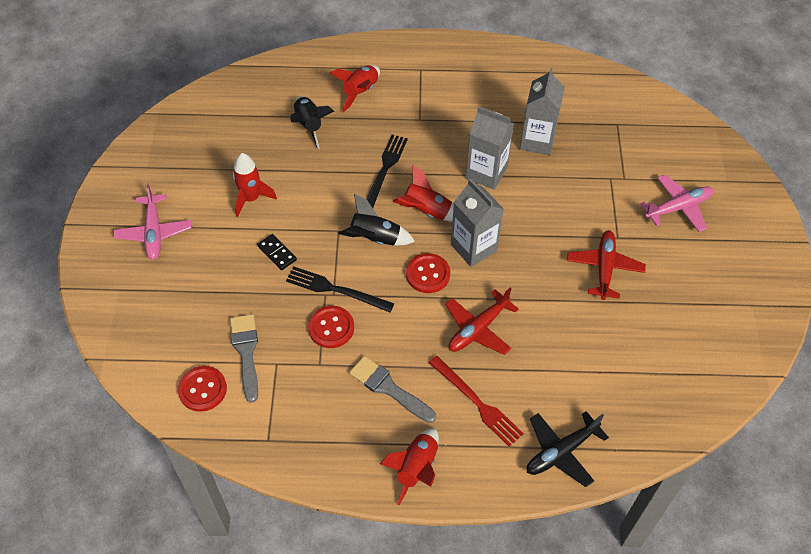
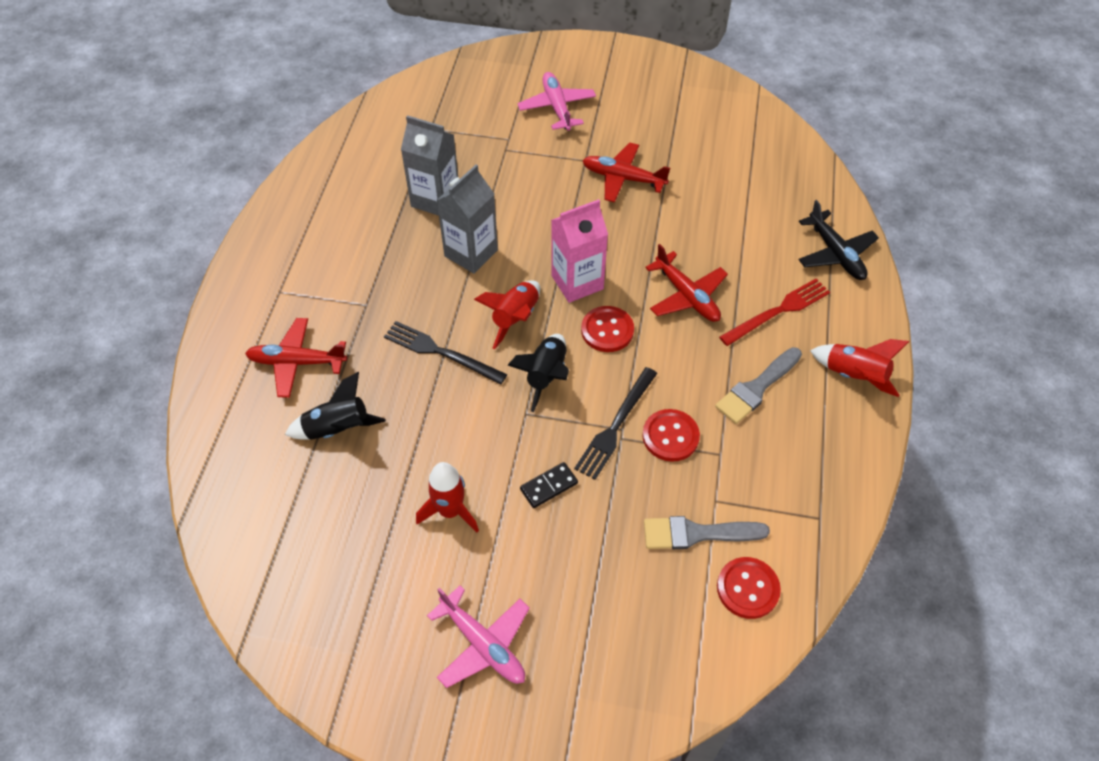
camera: 80 degrees left, 0 degrees up
pink plane [114,184,191,260] -> pink plane turned 45 degrees clockwise [427,585,530,688]
red rocket [330,65,380,112] -> red plane [245,318,347,398]
grey carton [451,178,504,267] -> pink carton [551,199,608,303]

